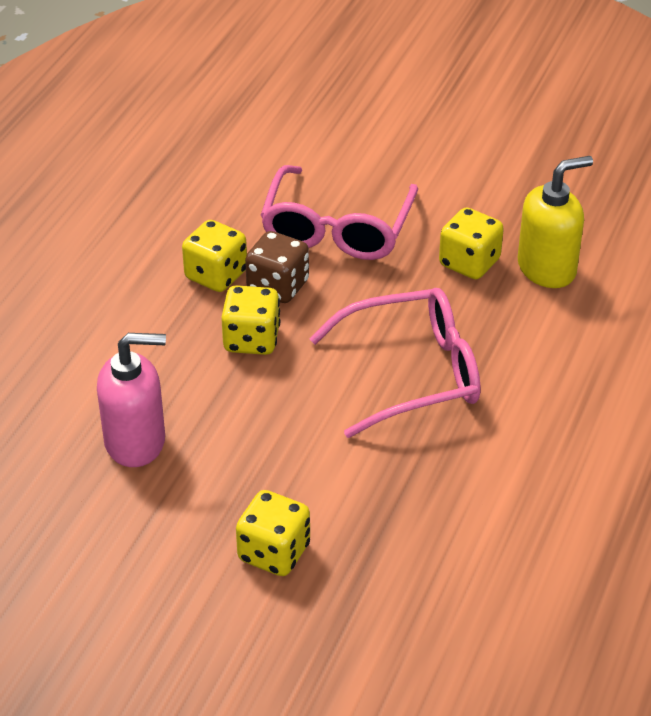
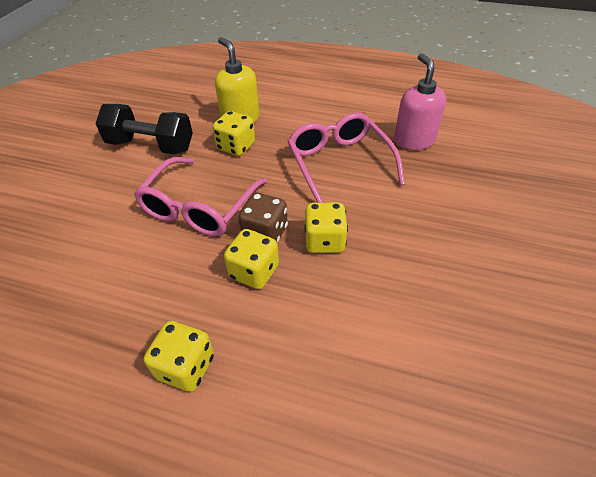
camera: 95 degrees left, 5 degrees up
pink soap dispenser [97,333,166,467] -> pink soap dispenser moved to [394,53,446,150]
yellow dice [236,490,310,576] -> yellow dice moved to [144,321,214,392]
pink glasses [261,165,418,260] -> pink glasses turned 105 degrees clockwise [134,157,267,236]
none -> black dumbbell [95,104,193,155]

